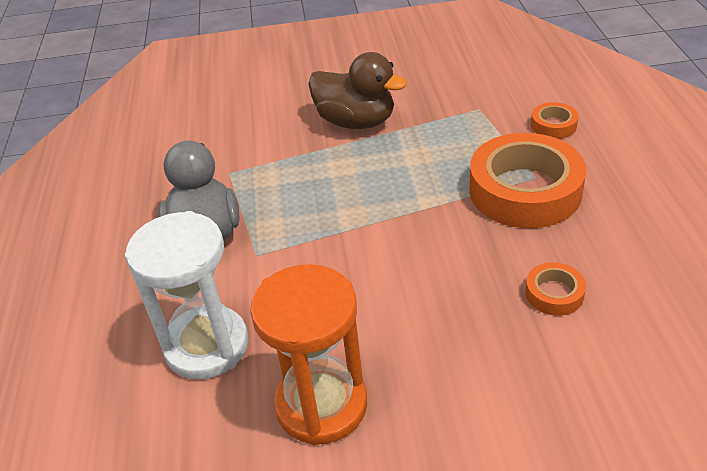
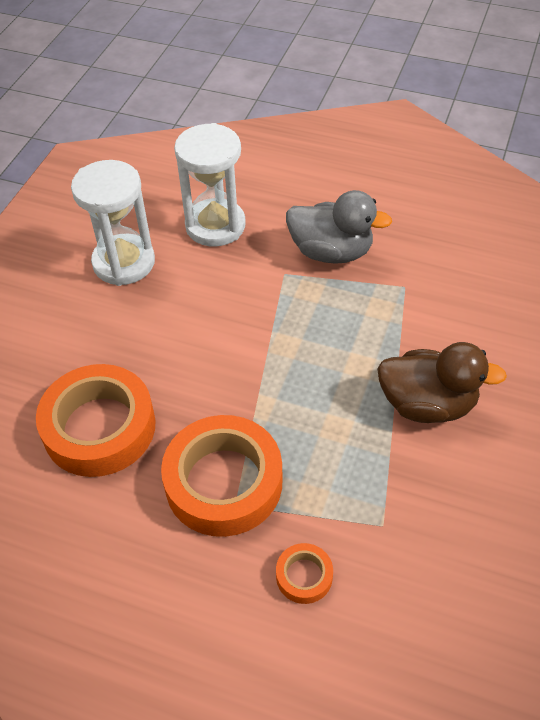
camera: 115 degrees right, 10 degrees up
orange hourglass [250,264,367,446] -> white hourglass [71,160,155,286]
brown duck [308,52,407,129] -> brown duck turned 135 degrees counterclockwise [377,342,507,423]
orange tape [525,262,586,316] -> orange tape [36,364,156,477], size x2.24

